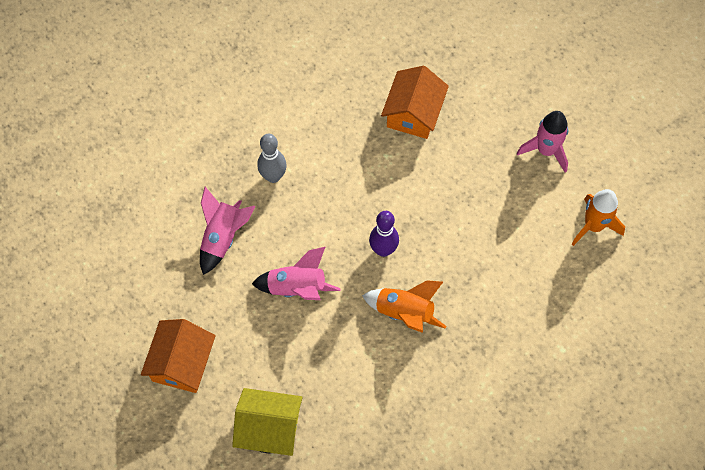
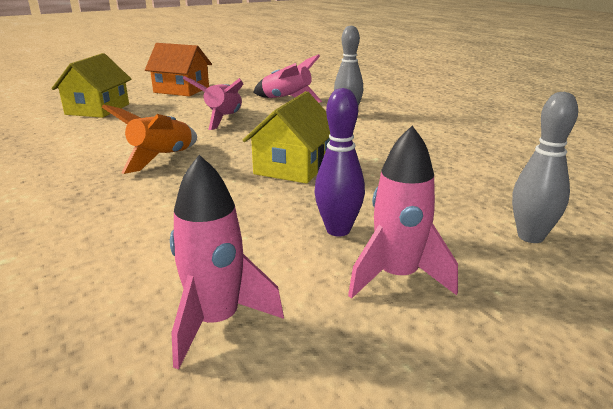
camera: 95 degrees right, 40 degrees down
purple bowling pin [369,211,399,257] -> purple bowling pin moved to [315,88,365,236]
orange house [381,66,449,139] -> none
orange rocket [572,189,625,246] -> pink rocket [170,155,284,369]
none -> yellow house [243,91,330,184]
none -> grey bowling pin [512,92,578,243]

